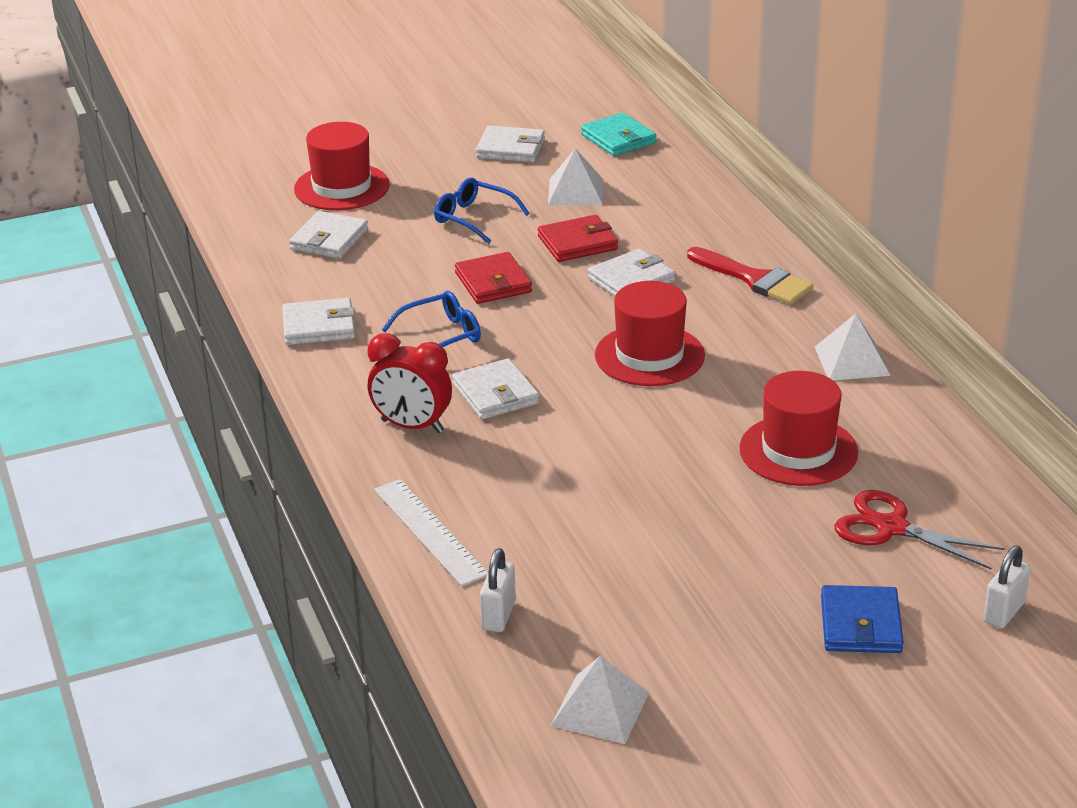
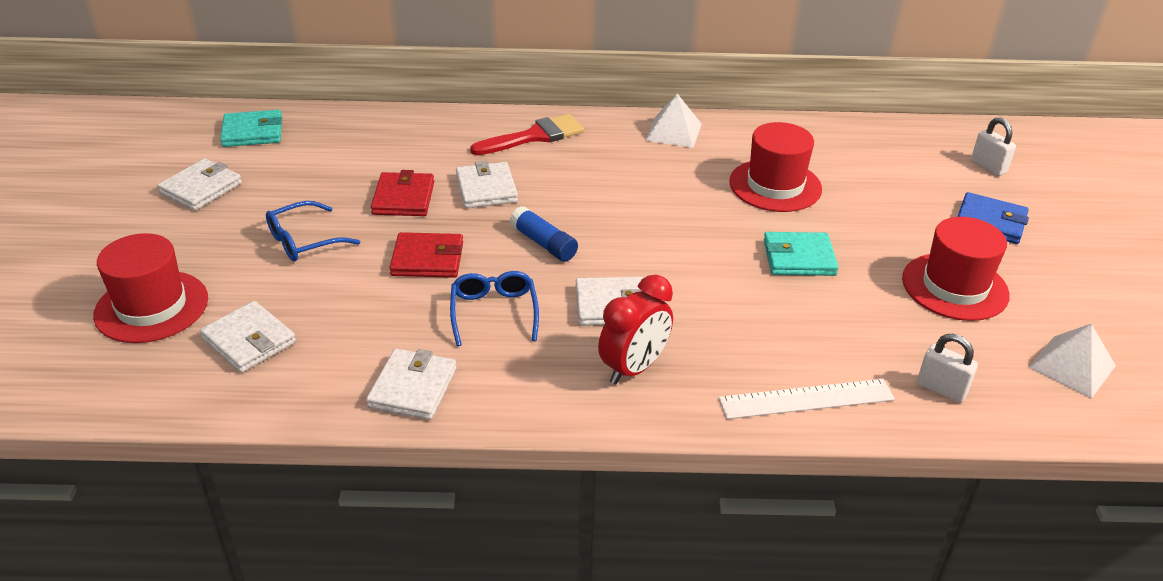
camera: 70 degrees left, 5 degrees up
white pyramid [548,148,603,205] -> none
red hat [595,281,705,386] -> red hat moved to [902,217,1010,321]
red scissors [834,490,1005,569] -> none
none -> blue glue stick [510,206,578,262]
none -> turquoise wallet [764,232,839,276]

